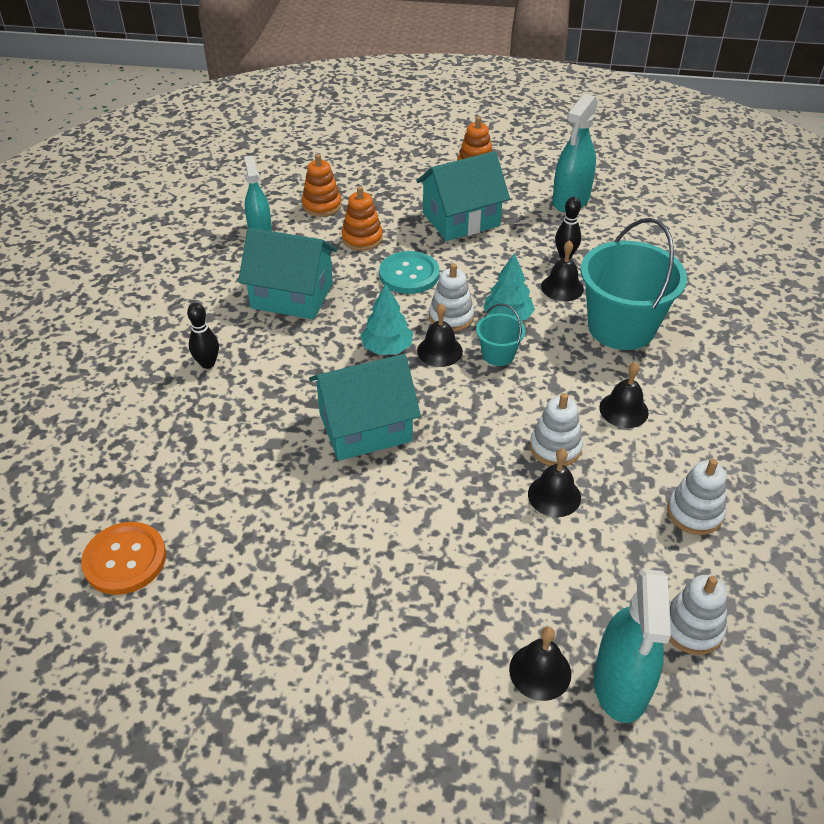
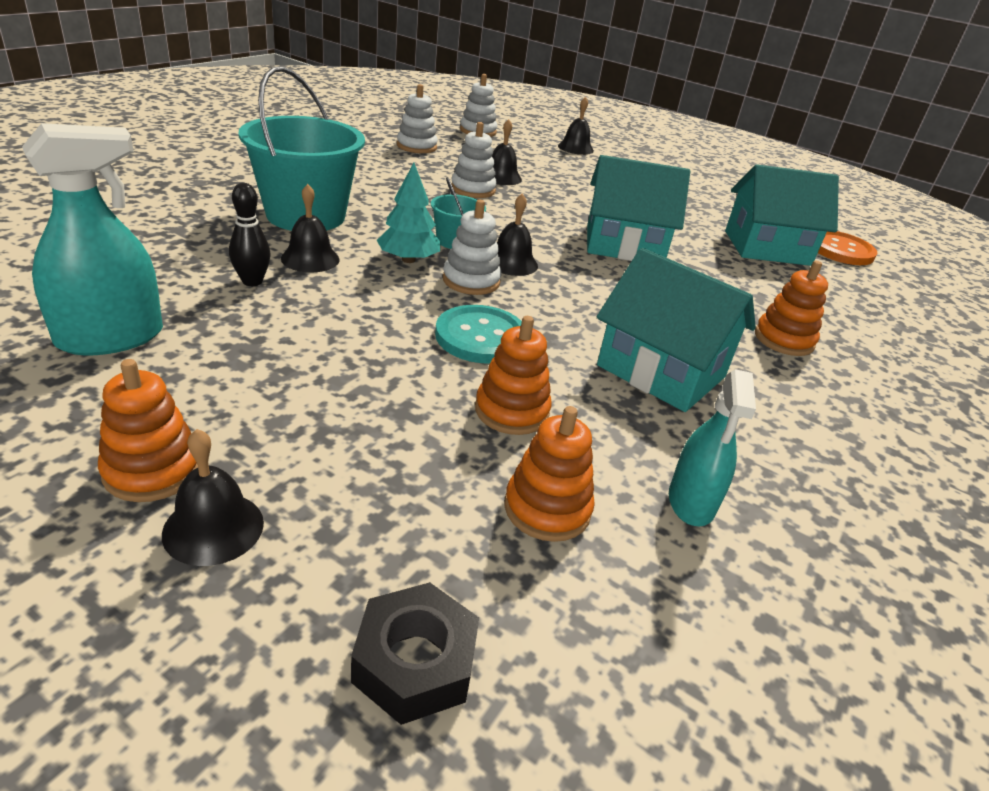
camera: 160 degrees left, 10 degrees down
black bowling pin [187,303,219,369] -> orange stacking toy [755,261,828,356]
turquoise tree [360,284,413,355] -> none
turquoise house [417,151,510,241] -> turquoise house moved to [725,164,839,266]
turquoise spray bottle [594,569,671,723] -> none
black bell [599,362,649,428] -> black bell moved to [162,429,264,566]
none -> black nut [351,582,479,725]

